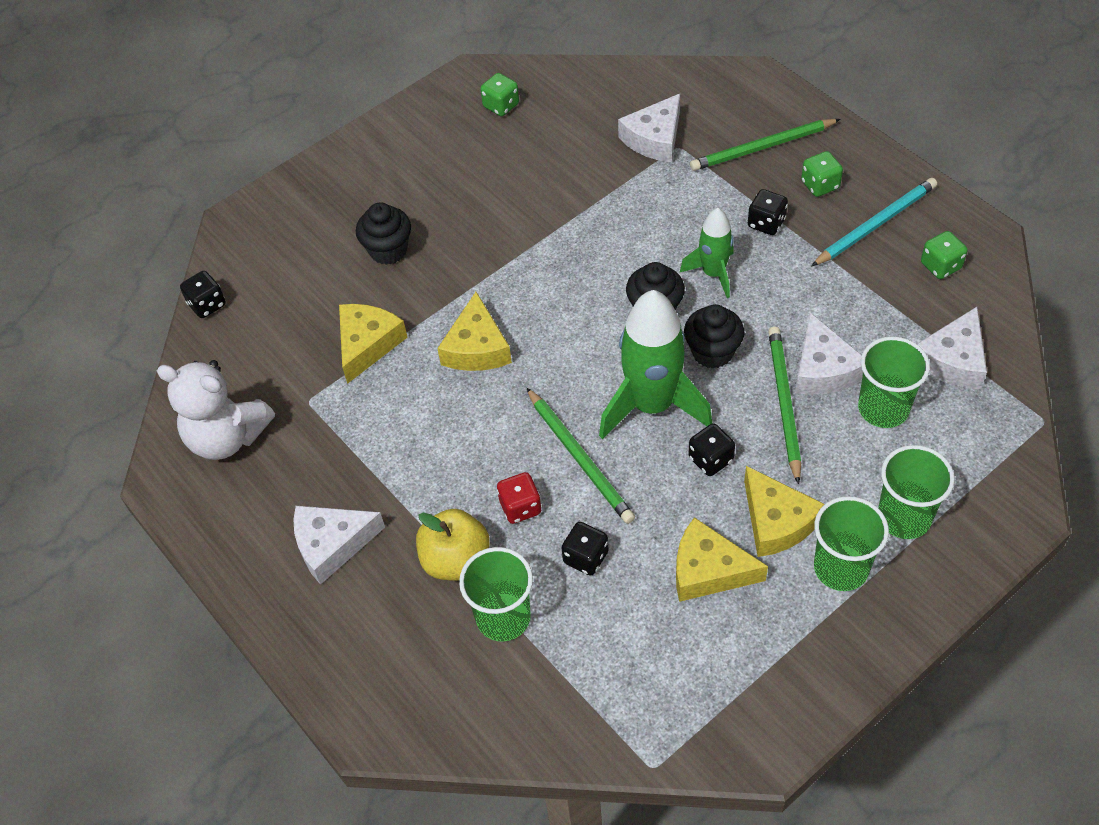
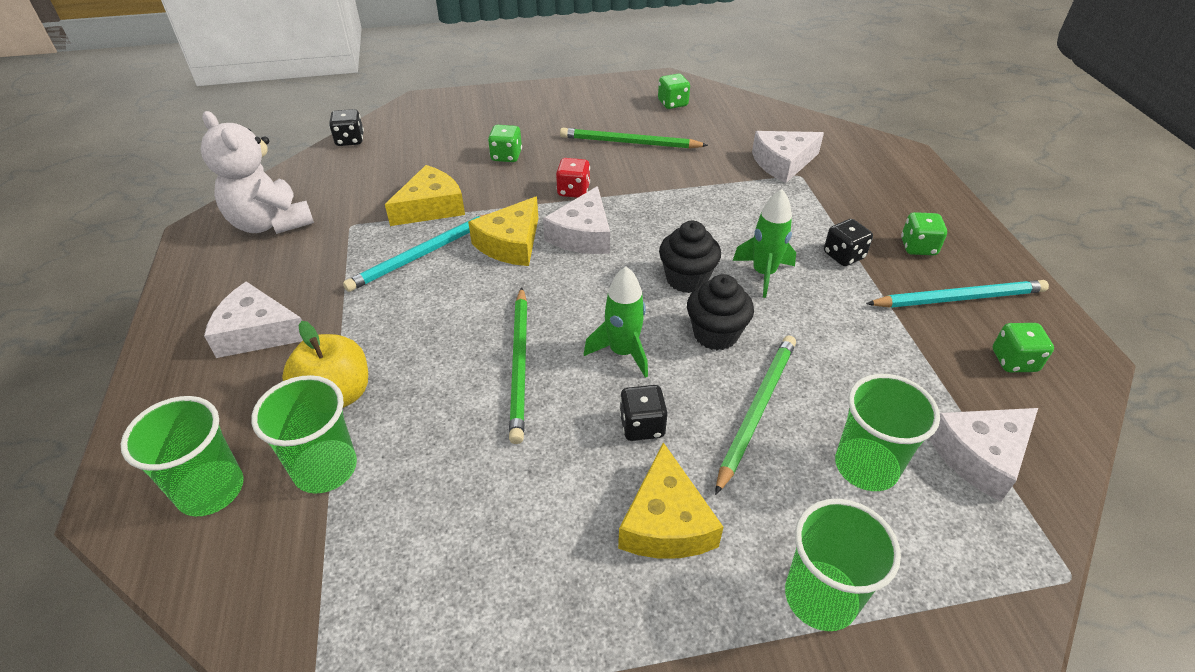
camera: 25 degrees right, 10 degrees down
black cupcake [356,203,411,265] -> green dice [488,125,522,162]
red dice [497,472,541,524] -> red dice moved to [556,158,590,198]
black dice [561,522,609,576] -> none
green rocket [599,290,712,439] -> green rocket [584,267,648,378], size x0.56
yellow cheese [676,517,768,602] -> none
green pencil [690,119,840,171] -> green pencil moved to [560,128,708,149]
white cheese [795,313,863,395] -> white cheese moved to [543,186,610,254]
green cup [814,496,889,591] -> green cup moved to [121,396,244,516]
none -> turquoise pencil [343,213,490,292]

